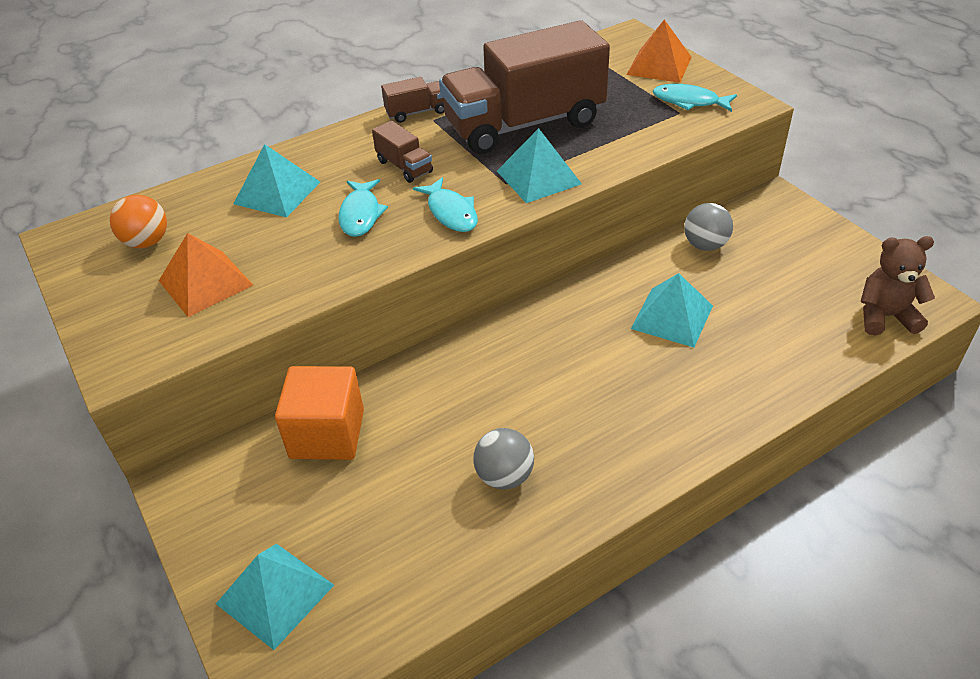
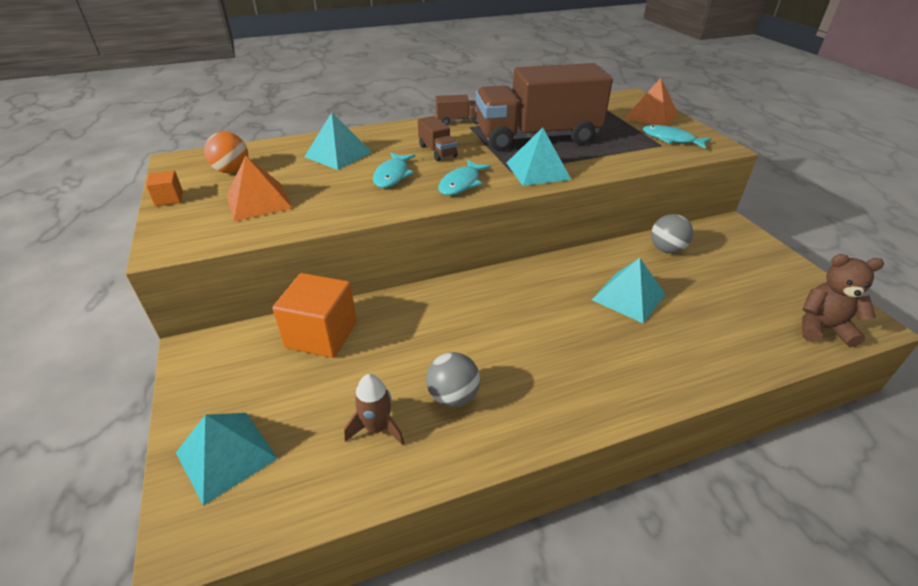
camera: 10 degrees right, 5 degrees down
turquoise fish [413,177,478,232] -> turquoise fish turned 45 degrees clockwise [438,160,491,195]
none -> orange cube [145,170,183,206]
none -> brown rocket [344,374,404,445]

